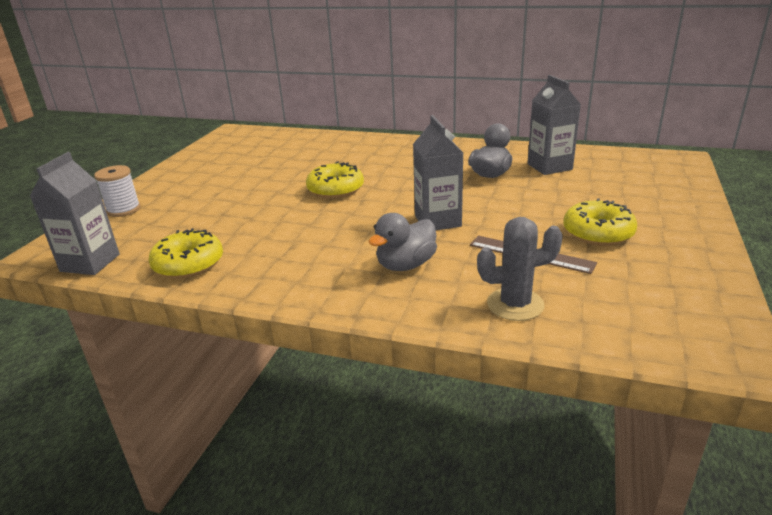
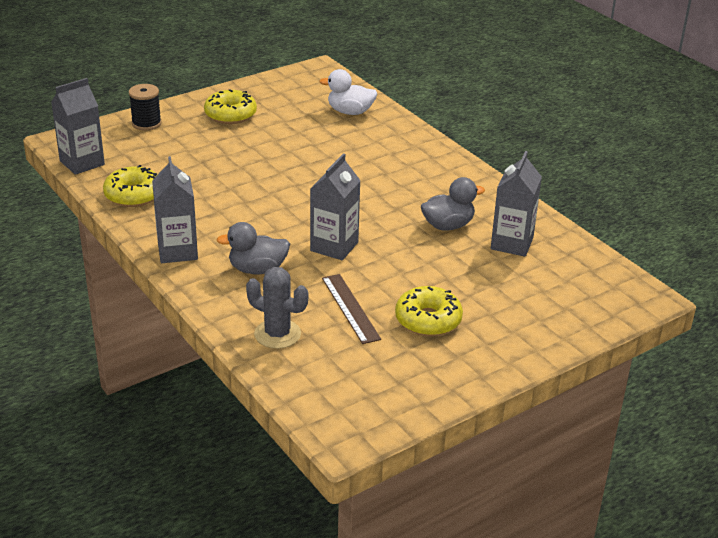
camera: 35 degrees right, 5 degrees up
white spool [94,165,141,217] -> black spool [129,84,162,131]
yellow donut [306,161,364,199] -> yellow donut moved to [204,89,257,124]
none -> grey carton [152,156,198,263]
none -> white duck [319,69,378,115]

